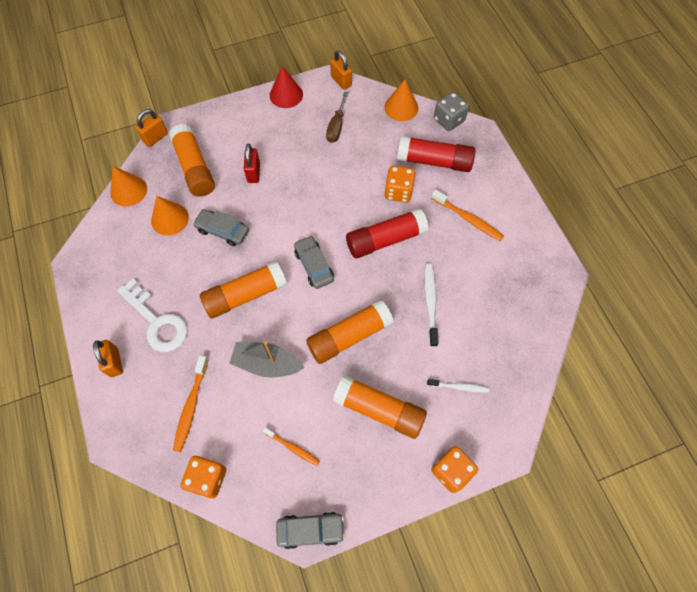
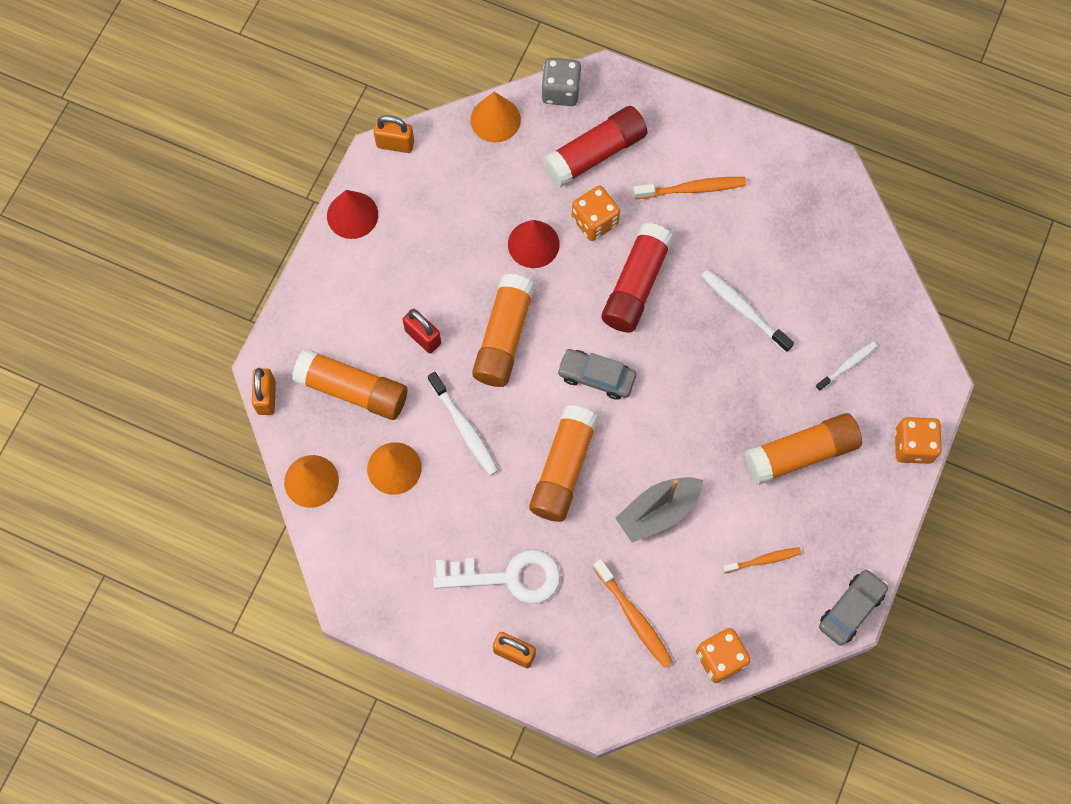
camera: 45 degrees left, 5 degrees up
grey car [193,209,249,246] -> white toothbrush [428,372,498,476]
orange glue stick [306,300,394,364] -> orange glue stick moved to [472,274,535,387]
brown screwdriver [326,92,348,143] -> none
none -> red cone [508,220,560,268]

